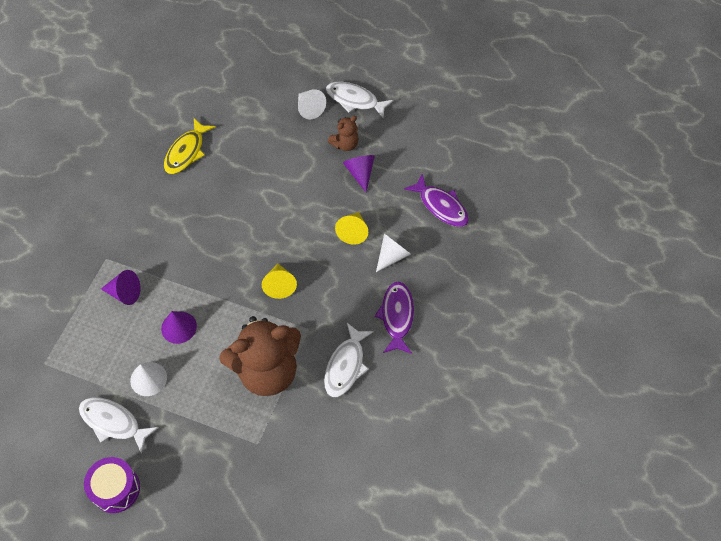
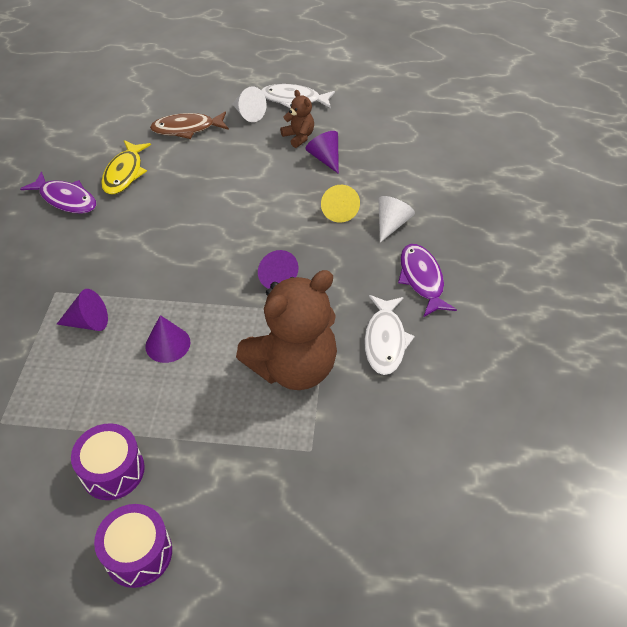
camera: 15 degrees left, 10 degrees down
white fish [79,397,159,454] -> purple drum [71,423,145,500]
white cone [130,362,167,396] -> none
yellow cone [262,264,297,299] -> purple cone [258,250,298,289]
brown teddy bear [328,116,359,151] -> brown teddy bear turned 75 degrees counterclockwise [280,90,314,148]
purple fish [404,174,469,227] -> purple fish moved to [20,172,96,214]
none -> brown fish [150,111,229,139]

